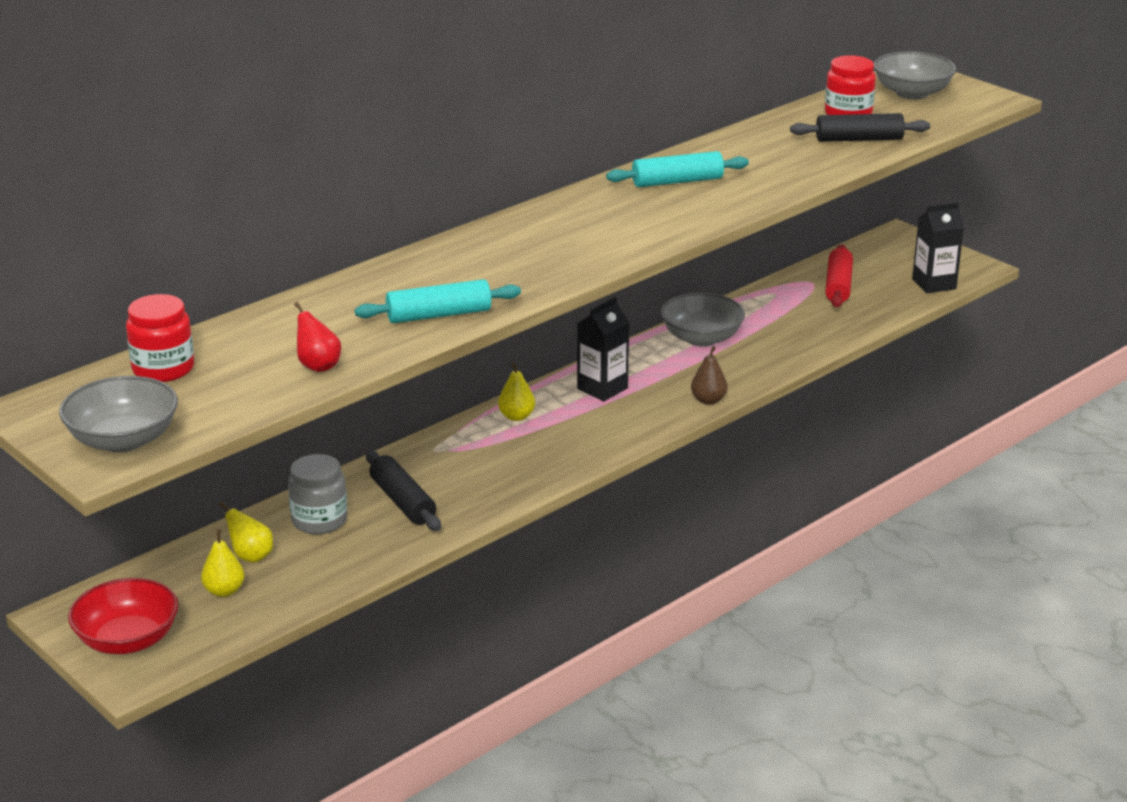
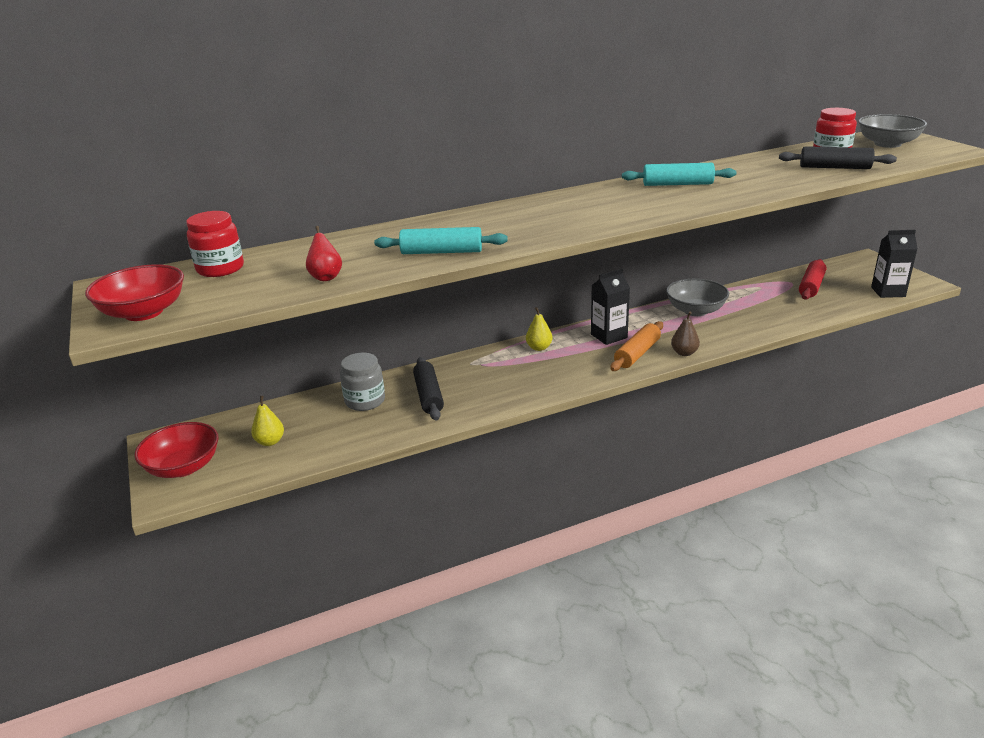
camera: 20 degrees right, 0 degrees up
grey bowl [59,376,178,452] -> red bowl [85,264,184,321]
yellow pear [219,501,273,563] -> none
none -> orange rolling pin [610,321,663,371]

